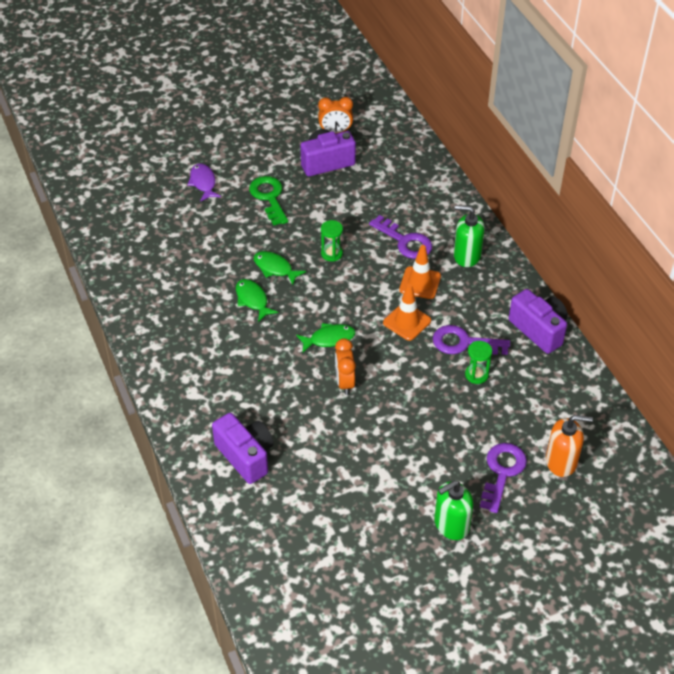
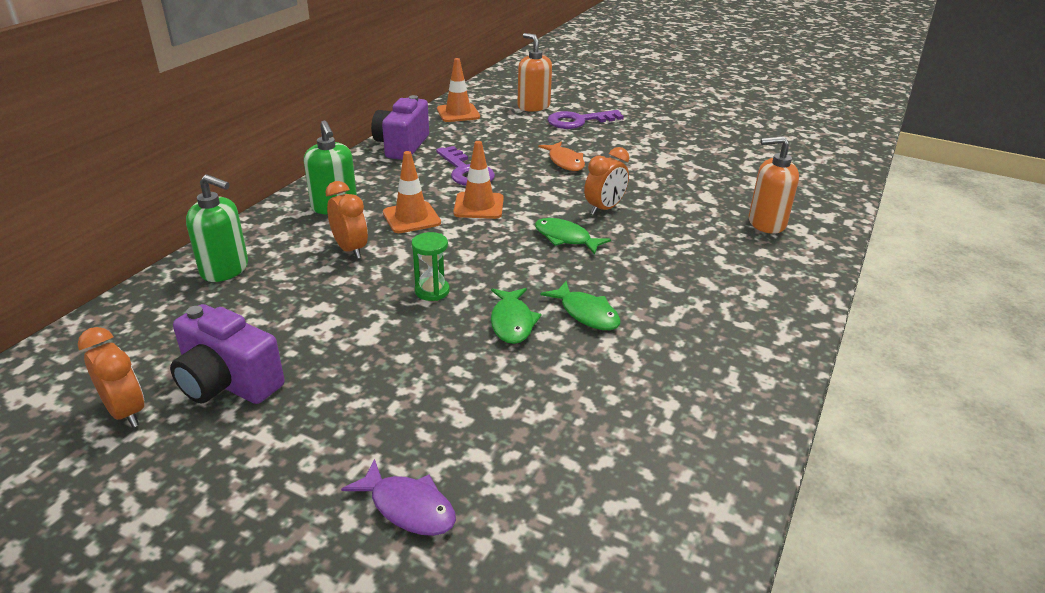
camera: 130 degrees left, 15 degrees down
purple fish [187,163,221,202] -> purple fish turned 90 degrees counterclockwise [341,459,456,536]
purple camera [212,413,274,484] -> orange soap dispenser [749,136,799,234]
green fish [236,279,278,322] -> green fish turned 60 degrees counterclockwise [540,281,621,330]
green key [249,176,288,226] -> none
purple key [369,215,432,259] -> orange clock [326,181,368,259]
green soap dispenser [434,480,473,540] -> green soap dispenser moved to [186,174,248,282]
green hourglass [465,341,492,384] -> none
none -> orange traffic cone [437,58,480,122]
none -> orange fish [538,142,585,171]

